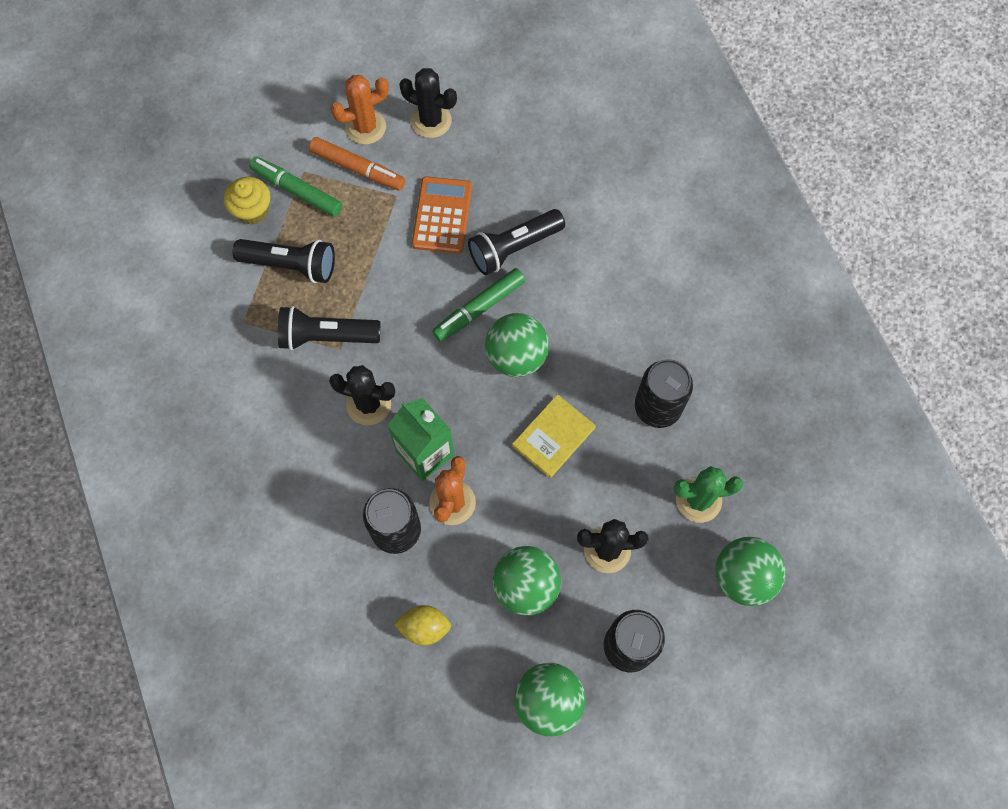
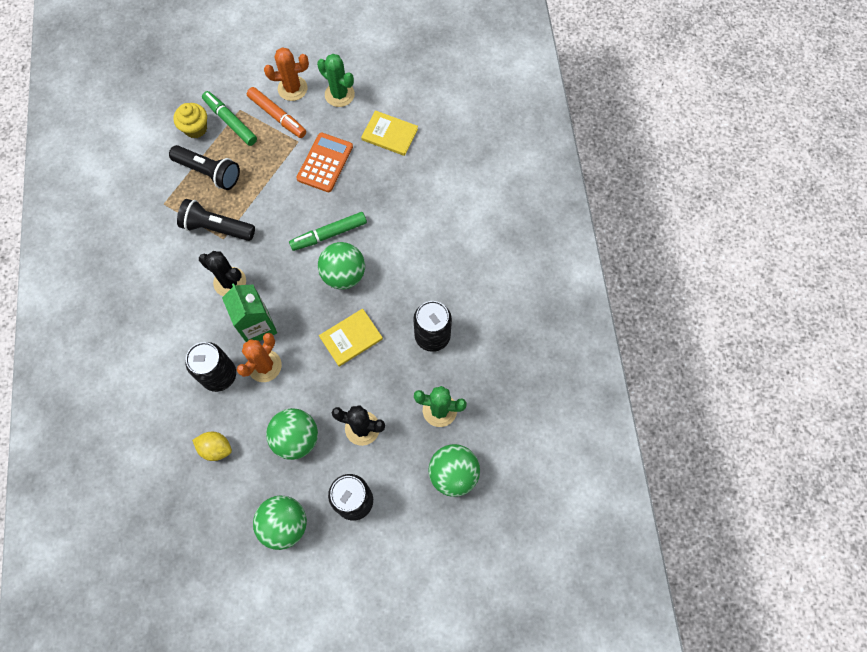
camera: 15 degrees right, 0 degrees up
black cactus [399,68,457,138] -> green cactus [317,54,355,107]
black flashlight [468,209,565,275] -> none
none -> yellow book [361,110,418,156]

